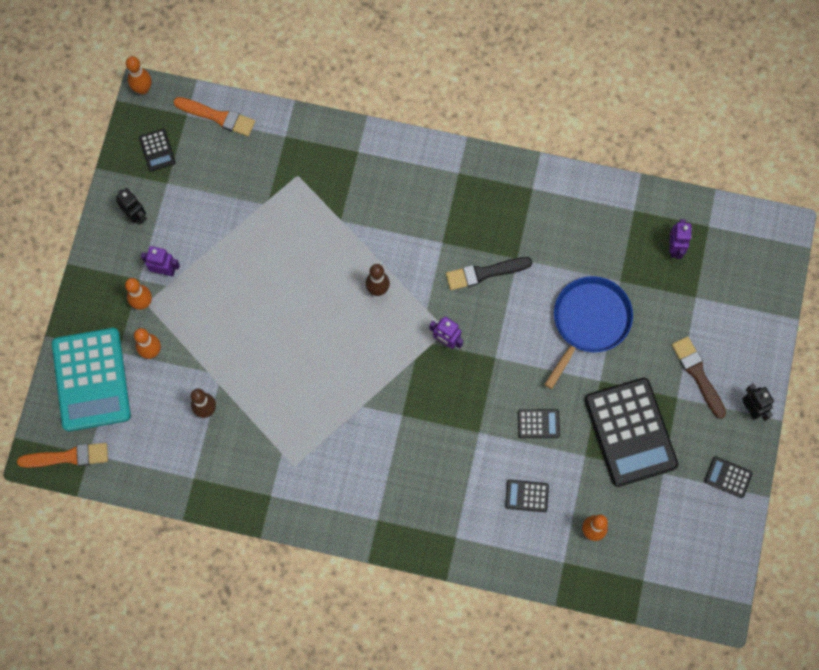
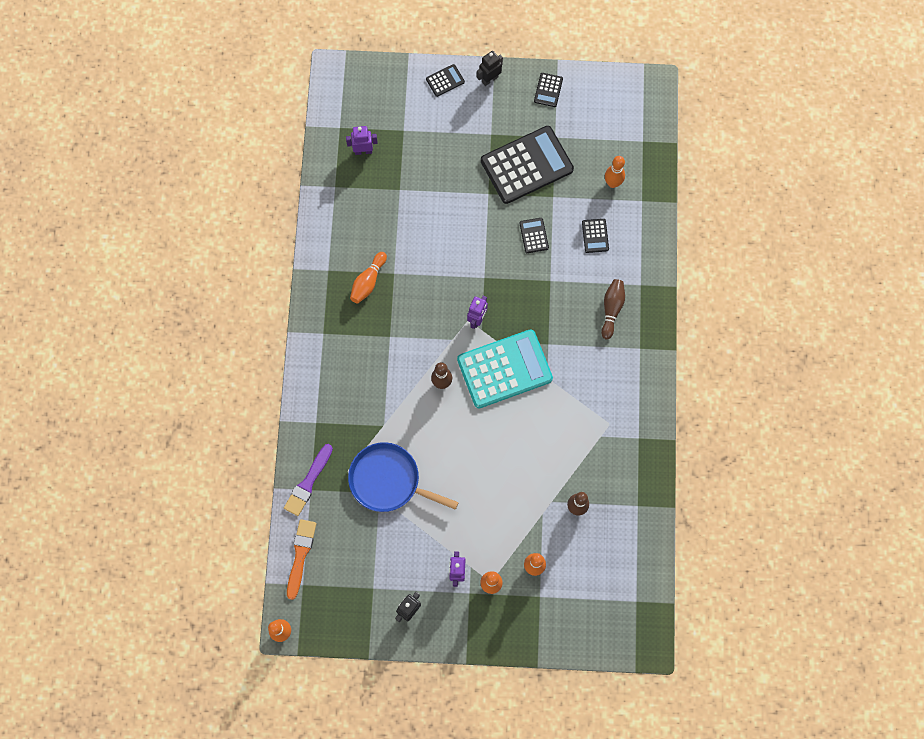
camera: 100 degrees left, 0 degrees up
orange brush [17,443,108,468] -> none
turquoise calculator [52,328,131,432] -> turquoise calculator moved to [457,329,553,408]
black calculator [139,129,176,172] -> black calculator moved to [426,64,465,97]
black brush [446,257,532,290] -> none
blue pan [544,276,633,389] -> blue pan moved to [348,442,459,512]
brown brush [672,336,726,419] -> none
none -> purple brush [284,444,333,516]
none -> orange bowling pin [350,252,387,303]
none -> brown bowling pin [601,279,625,339]

